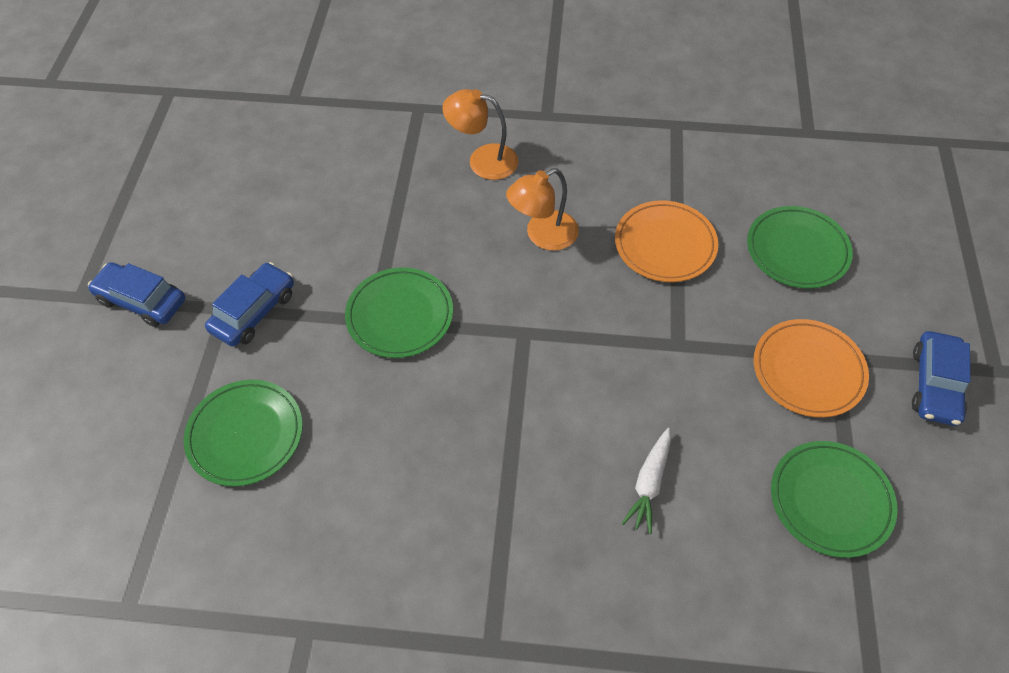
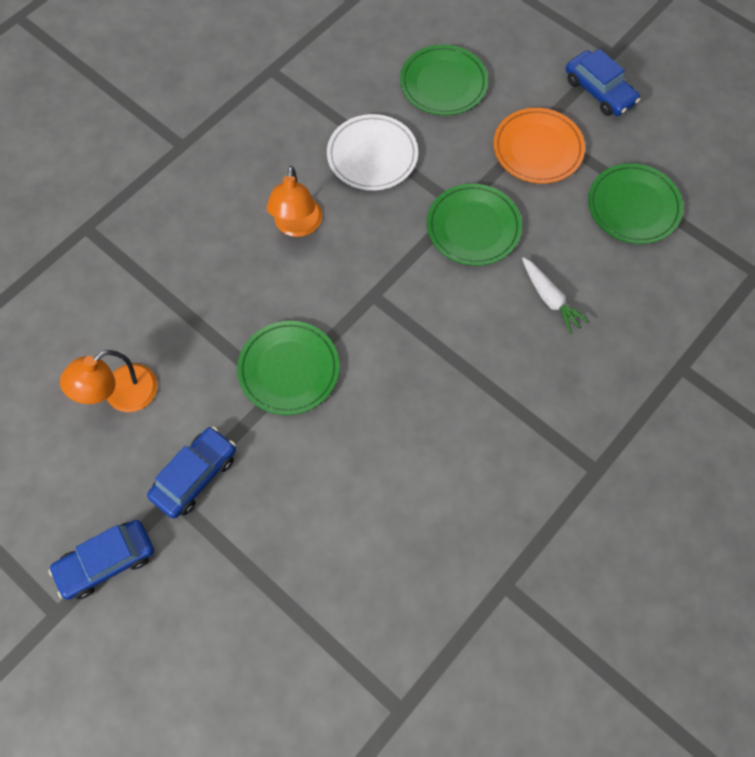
camera: 55 degrees left, 10 degrees up
green plate [184,380,303,487] -> green plate moved to [427,184,522,266]
blue car [205,262,294,347] -> blue car turned 60 degrees clockwise [147,427,236,519]
orange lamp [442,89,518,180] -> orange lamp moved to [60,350,157,412]
orange plate [615,200,718,282] -> white plate [327,114,418,191]

